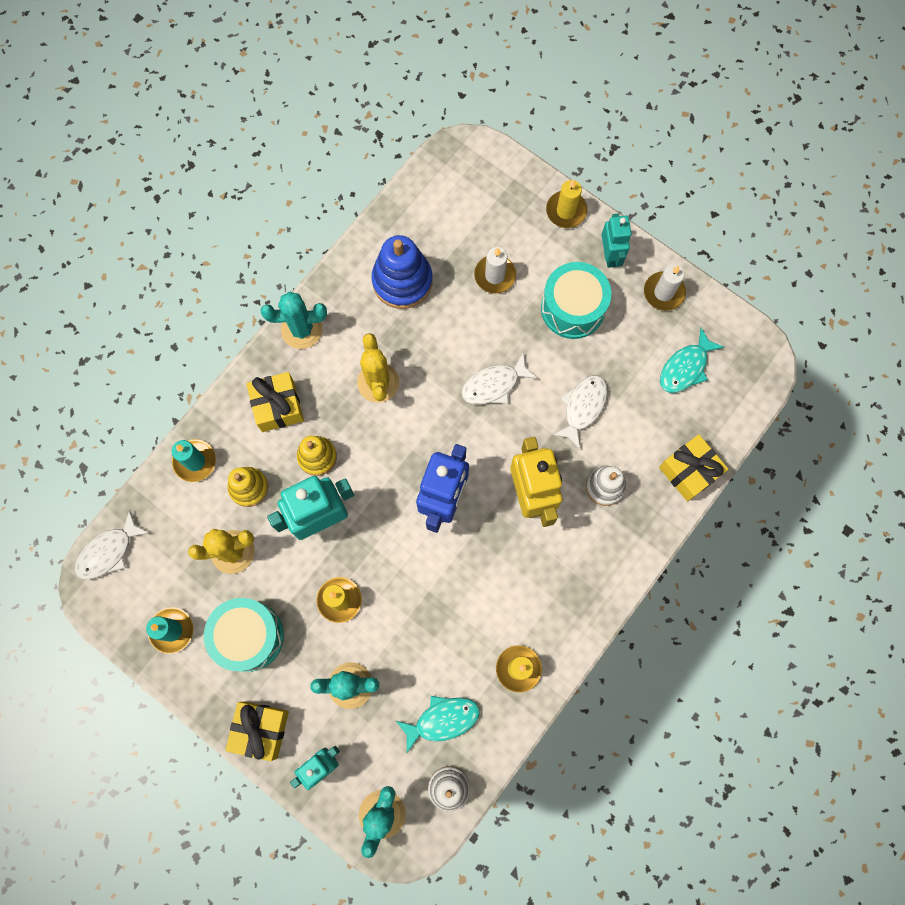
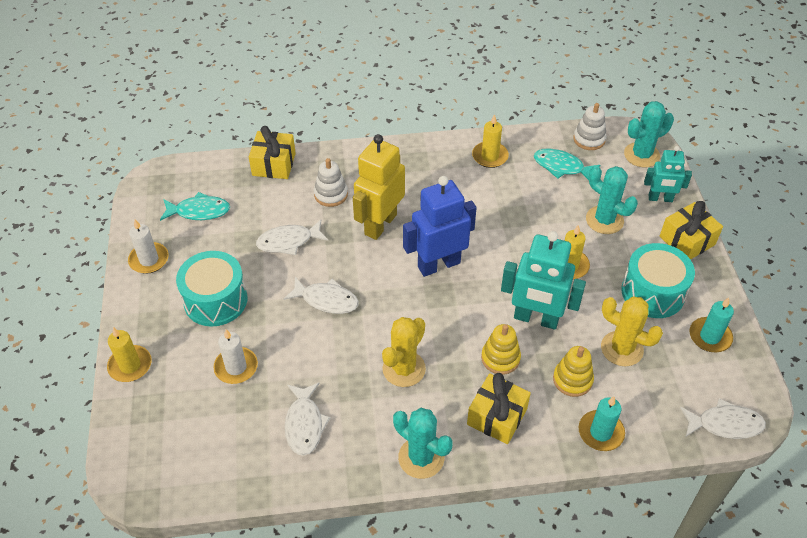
camera: 135 degrees left, 25 degrees down
blue stacking toy [371,235,433,309] -> white fish [285,383,331,456]
turquoise robot [602,214,632,268] -> none

